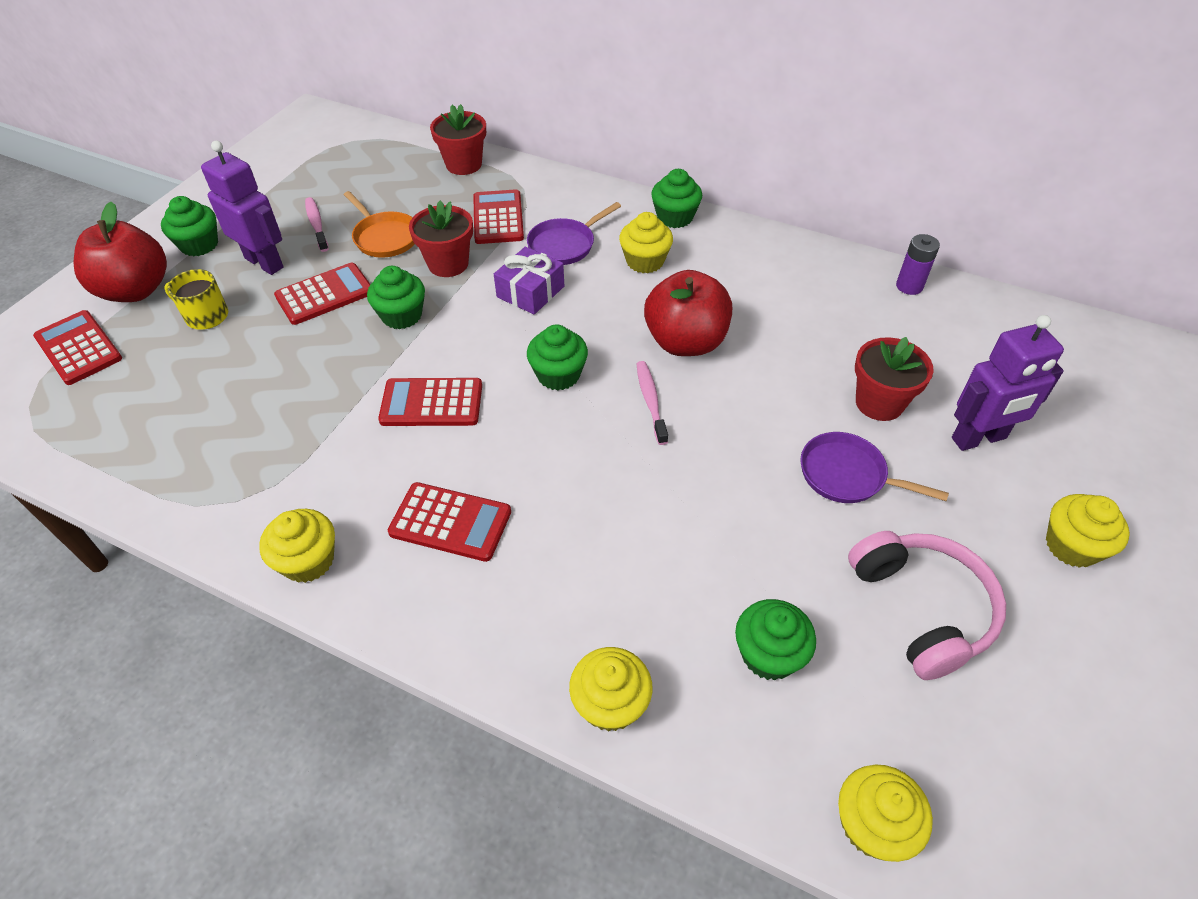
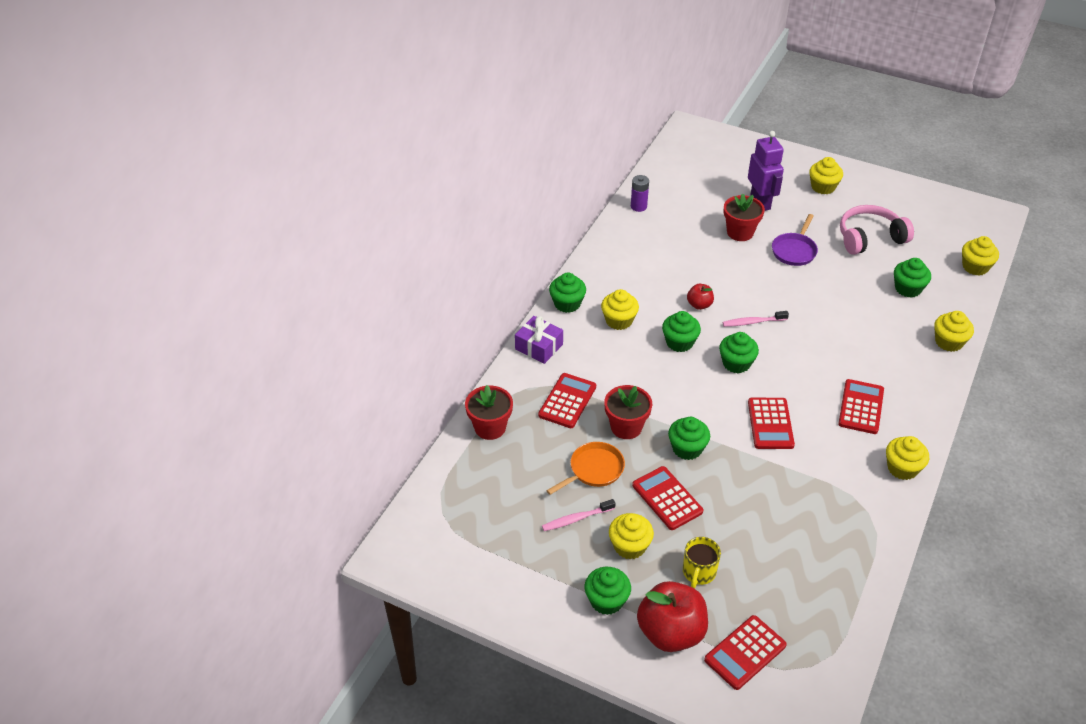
camera: 90 degrees left, 5 degrees down
purple robot [201,140,283,275] -> yellow cupcake [609,513,654,559]
red calculator [473,189,524,244] -> red calculator turned 120 degrees clockwise [538,373,596,428]
purple gift [494,246,564,315] -> purple gift moved to [515,316,563,364]
purple pan [527,202,621,265] -> none
red apple [644,270,732,356] -> red apple [687,284,714,310], size x0.49
none -> green cupcake [662,311,701,352]

